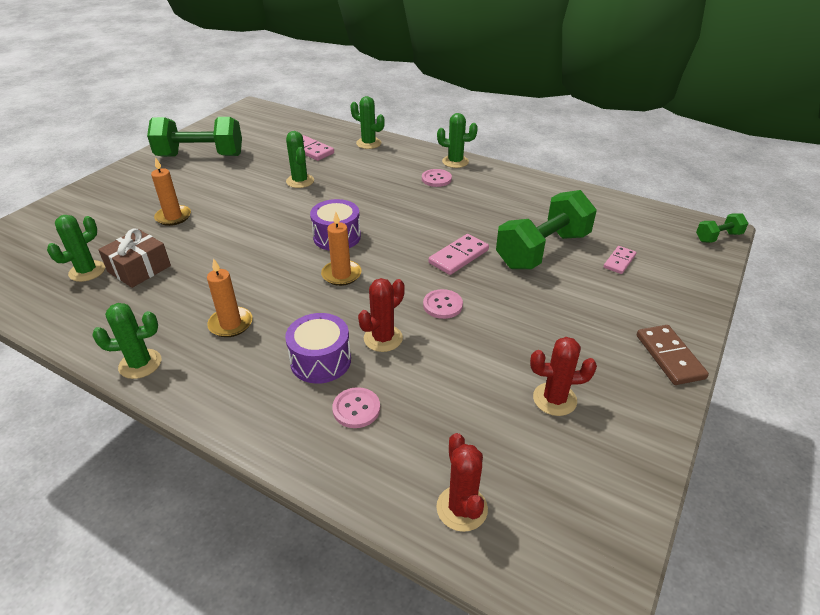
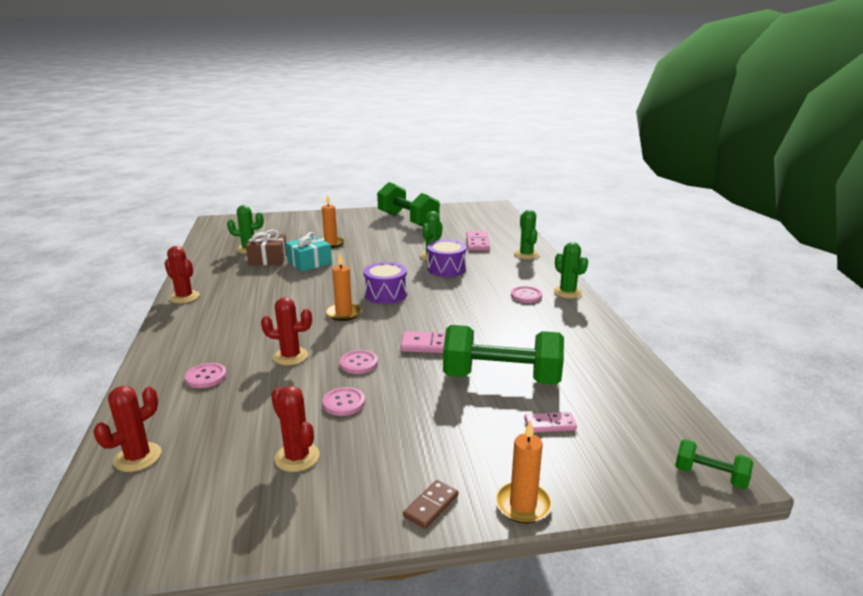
camera: 50 degrees right, 15 degrees down
green cactus [92,303,161,379] -> red cactus [165,246,200,303]
orange candle [207,258,253,337] -> orange candle moved to [495,420,552,524]
purple drum [285,313,351,384] -> purple drum moved to [427,240,467,277]
brown domino [637,325,709,385] -> brown domino [403,480,459,529], size x0.65
none -> turquoise gift [286,232,332,272]
none -> pink button [323,387,365,416]

